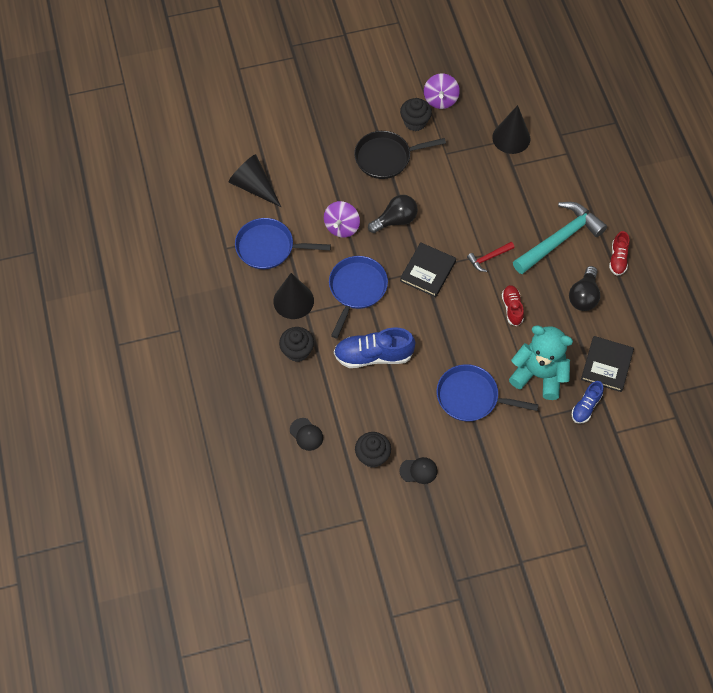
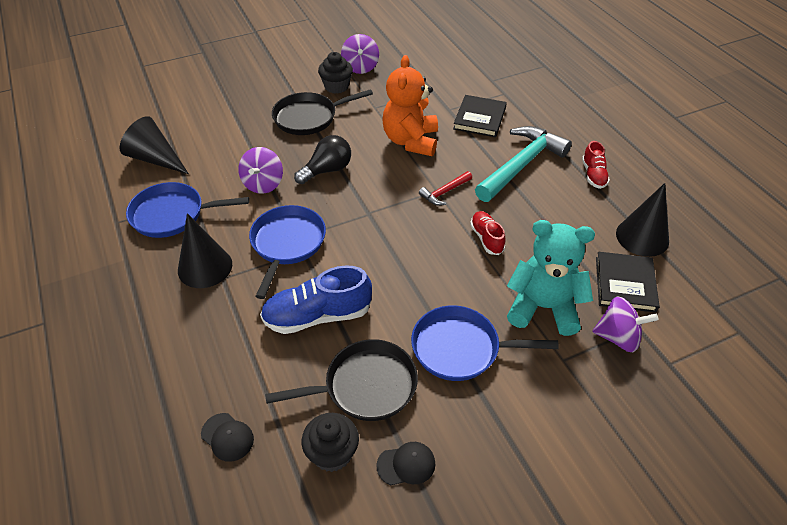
camera: 10 degrees left, 15 degrees down
black cupcake [279,327,314,362] -> none
black book [400,242,456,297] -> black book moved to [453,95,507,137]
black cone [492,105,530,154] -> black cone moved to [616,183,669,257]
black light bulb [569,266,600,311] -> none
blue shoe [572,381,604,424] -> purple spinning top [592,296,659,352]
none -> black pan [265,339,418,421]
none -> orange teddy bear [382,55,438,156]

